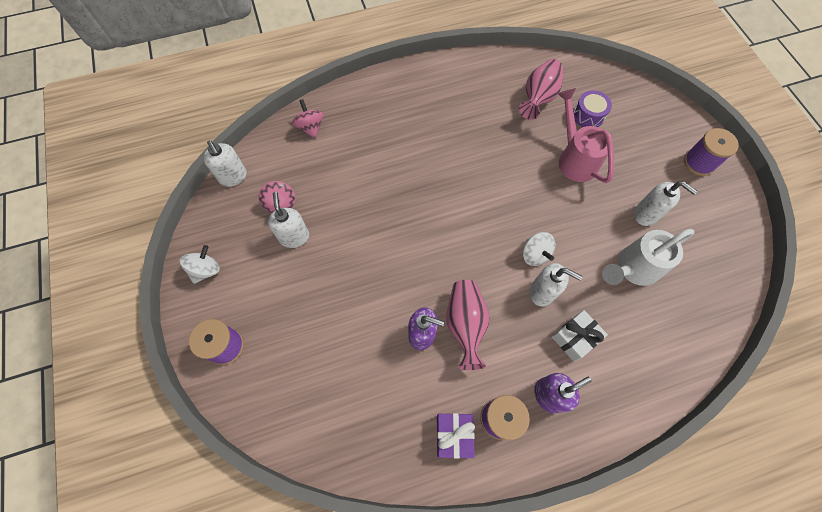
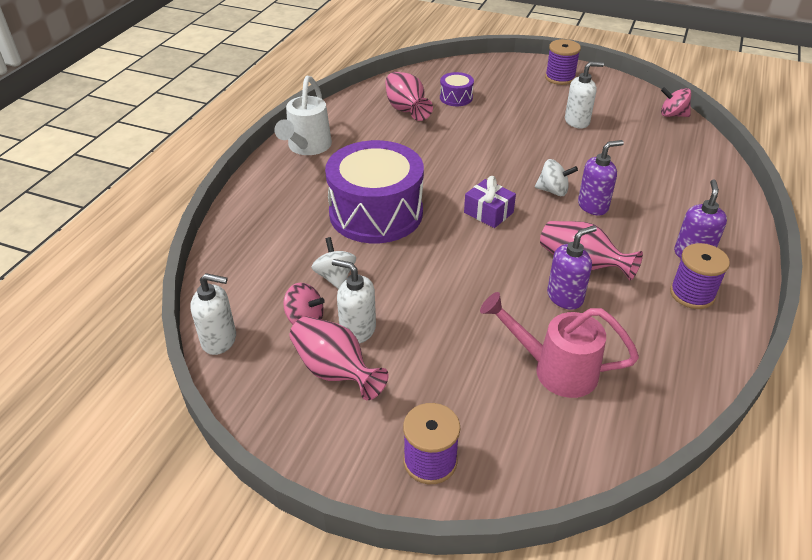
camera: 50 degrees left, 25 degrees down
white spinning top [180,245,220,284] -> white spinning top moved to [311,237,356,289]
pink spinning top [292,99,324,138] -> pink spinning top moved to [661,87,691,117]
purple gift [436,413,475,459] -> purple gift moved to [464,176,516,228]
white soap dispenser [530,263,582,307] -> purple soap dispenser [578,140,624,215]
white gift [552,310,608,361] -> none
pink watering can [557,88,614,183] -> pink watering can moved to [480,292,639,398]
white watering can [602,229,694,286] -> white watering can moved to [274,76,332,155]
none -> pink vase [290,316,389,400]
none -> purple drum [325,140,424,243]

